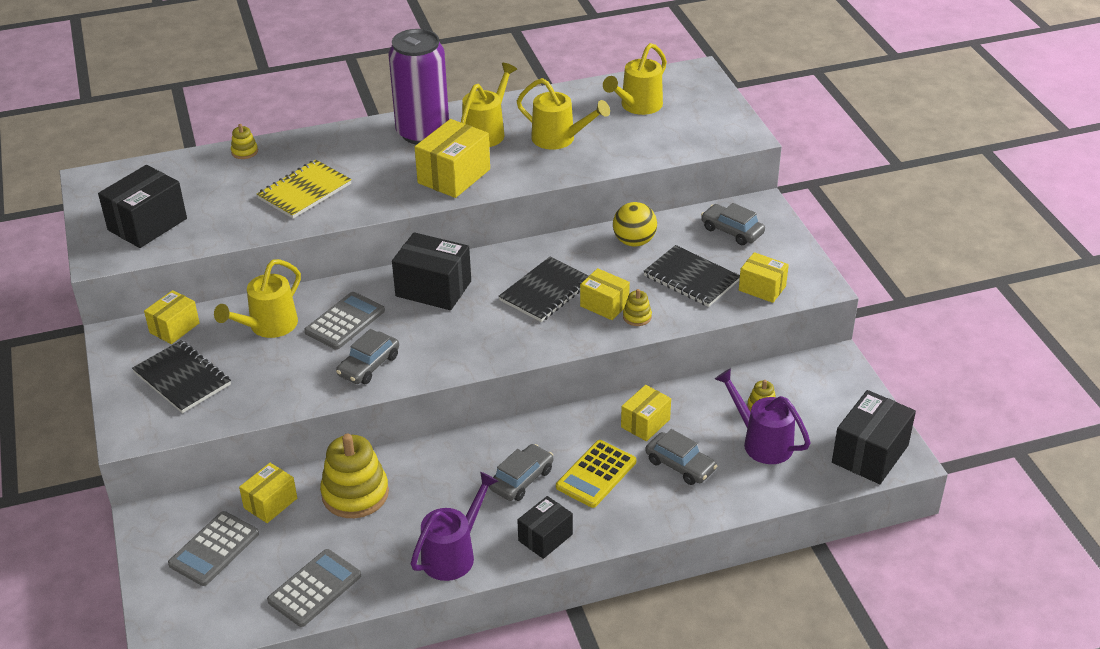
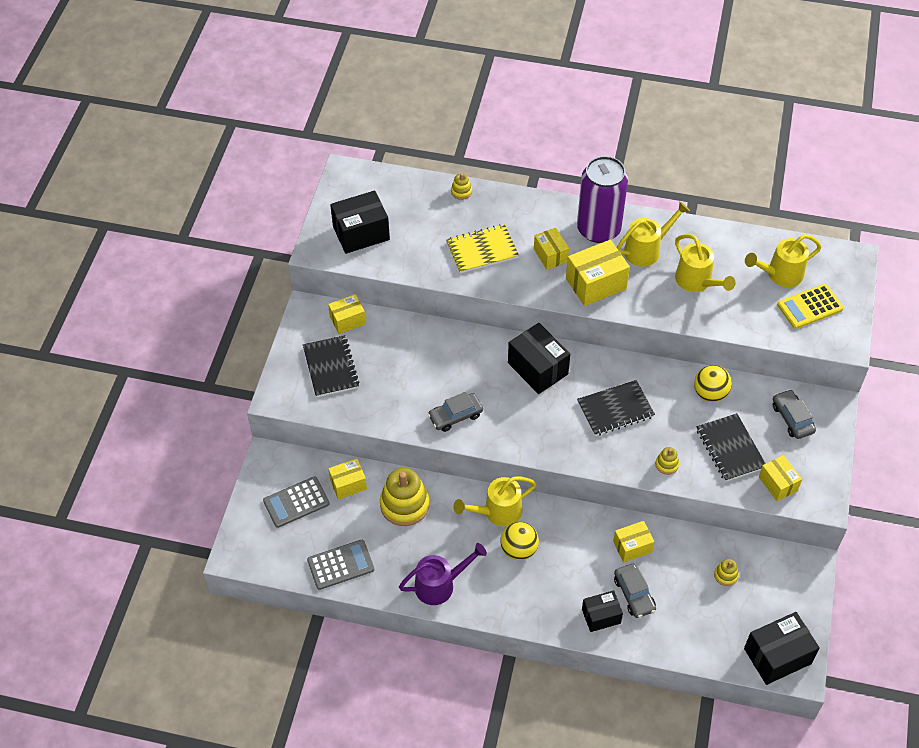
camera: 30 degrees right, 15 degrees up
yellow watering can [214,259,301,338] -> yellow watering can moved to [453,476,536,526]
grey calculator [304,292,385,350] -> none
grey car [489,444,553,501] -> yellow ball [500,522,539,560]
black box [517,496,573,559] -> black box moved to [582,590,623,632]
yellow calculator [556,440,636,508] -> yellow calculator moved to [777,284,844,329]
yellow box [580,268,630,320] -> yellow box moved to [534,228,569,270]
purple watering can [715,368,810,464] -> none

